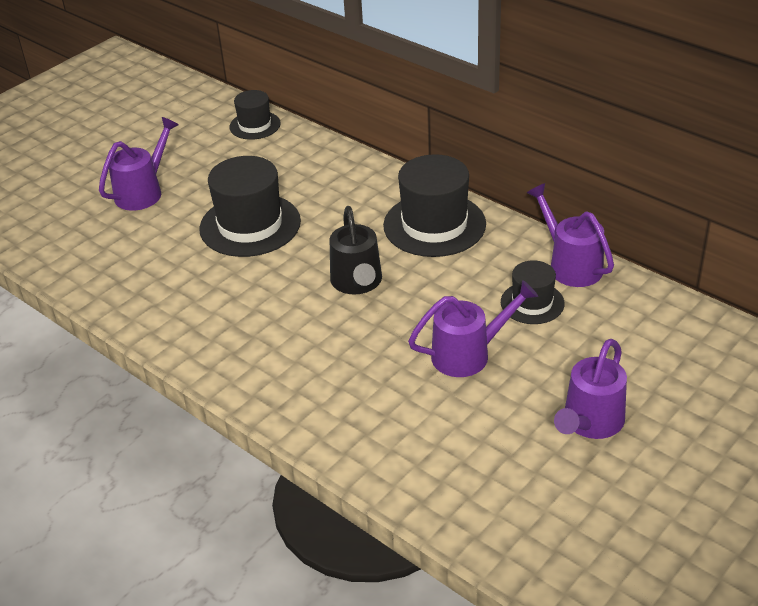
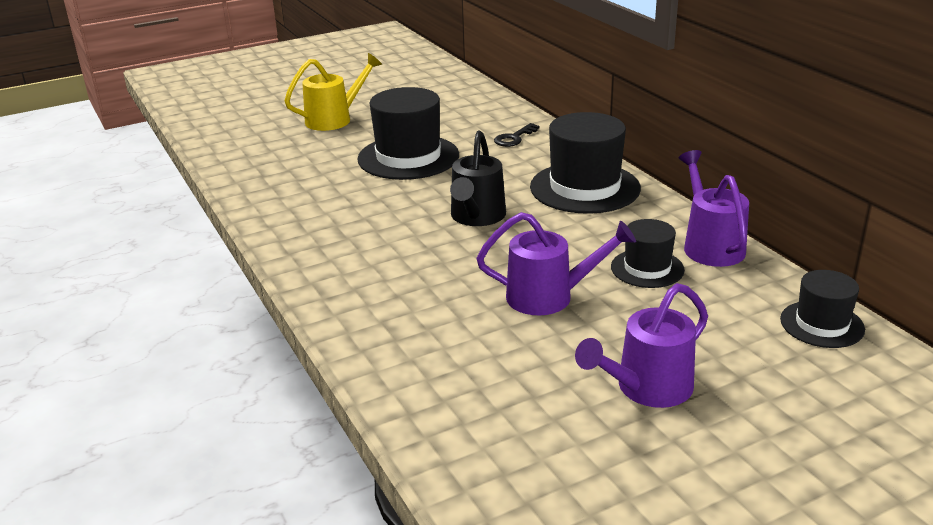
camera: 20 degrees right, 10 degrees down
purple watering can [99,117,179,211] -> yellow watering can [284,53,382,131]
black hat [229,90,281,140] -> black hat moved to [780,270,865,348]
none -> black key [494,123,540,147]

